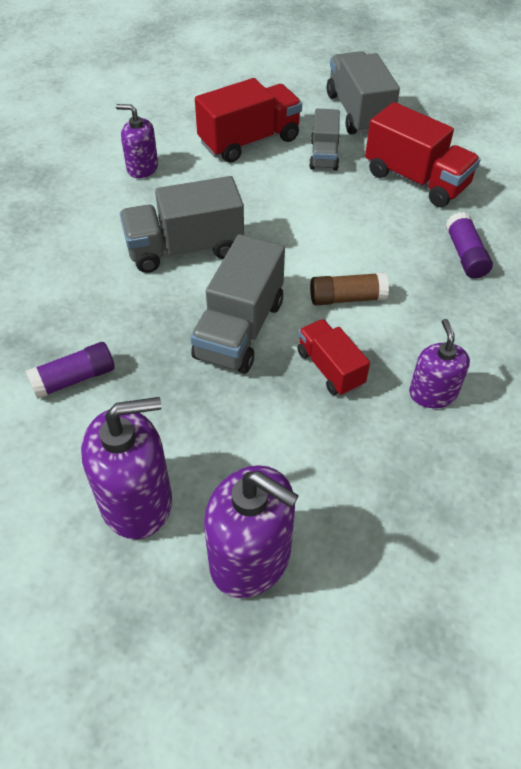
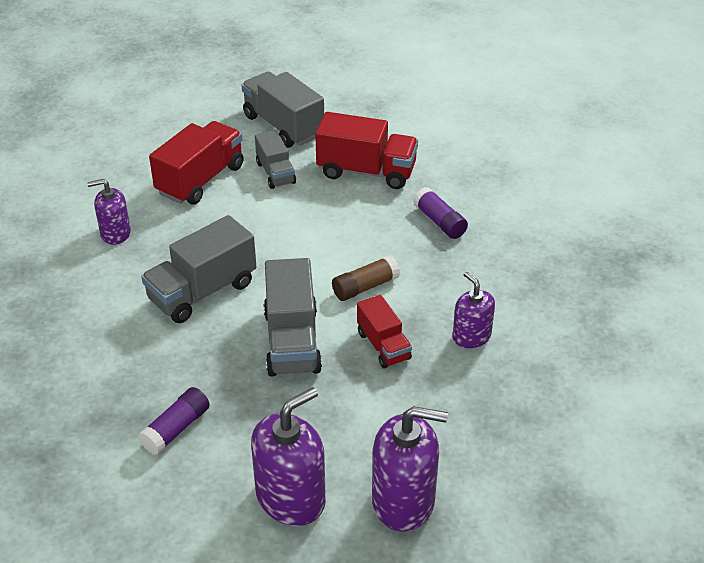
camera: 25 degrees left, 10 degrees down
red truck [297,319,370,396] -> red truck turned 150 degrees counterclockwise [357,295,412,369]

